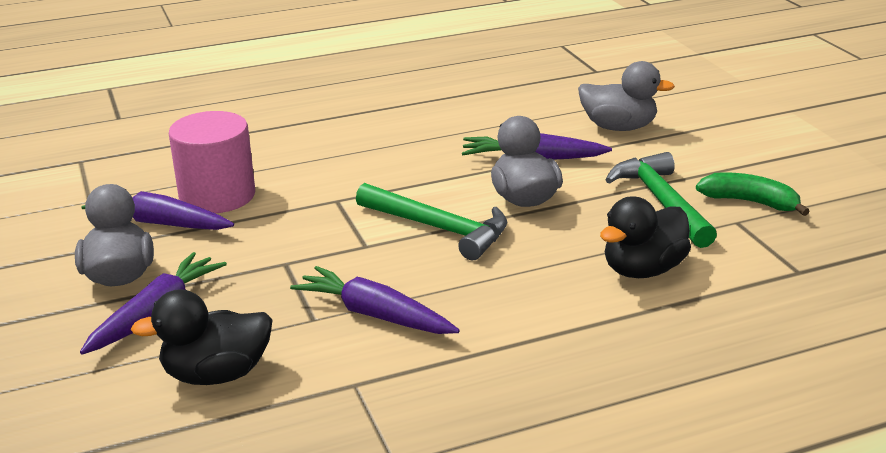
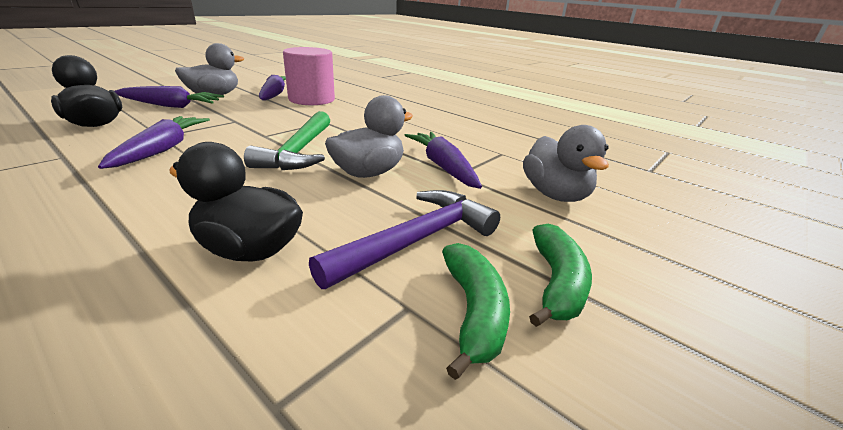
camera: 60 degrees right, 0 degrees up
green hammer [606,152,717,248] -> purple hammer [309,190,500,289]
none -> green banana [529,224,592,327]

